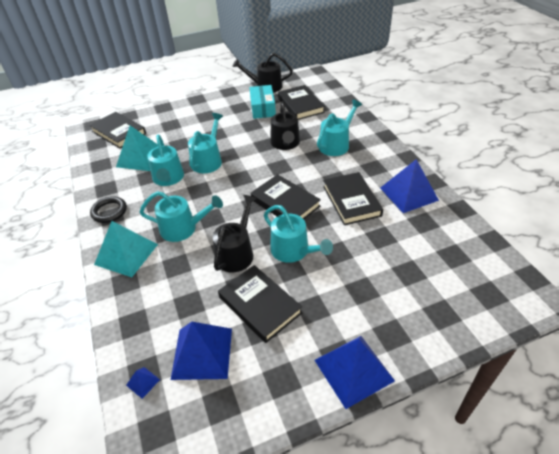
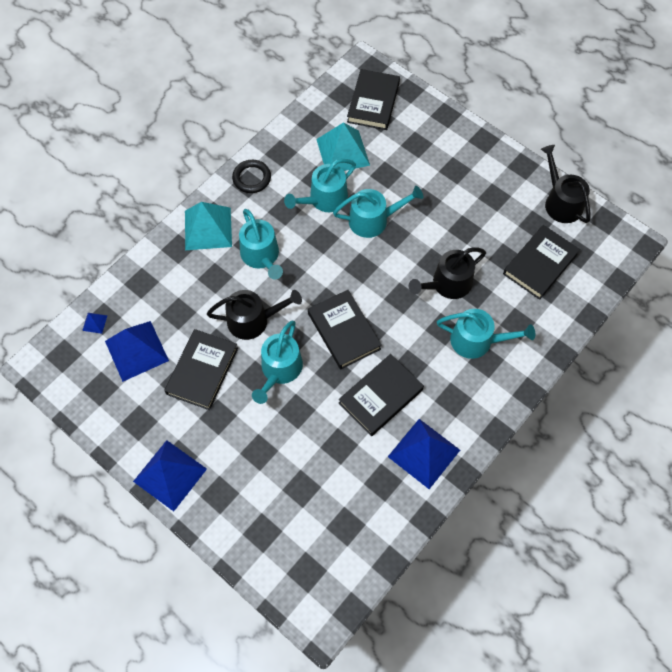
camera: 60 degrees right, 20 degrees up
turquoise box [249,85,276,119] -> none
black book [250,174,321,219] -> black book turned 45 degrees counterclockwise [308,290,382,369]

